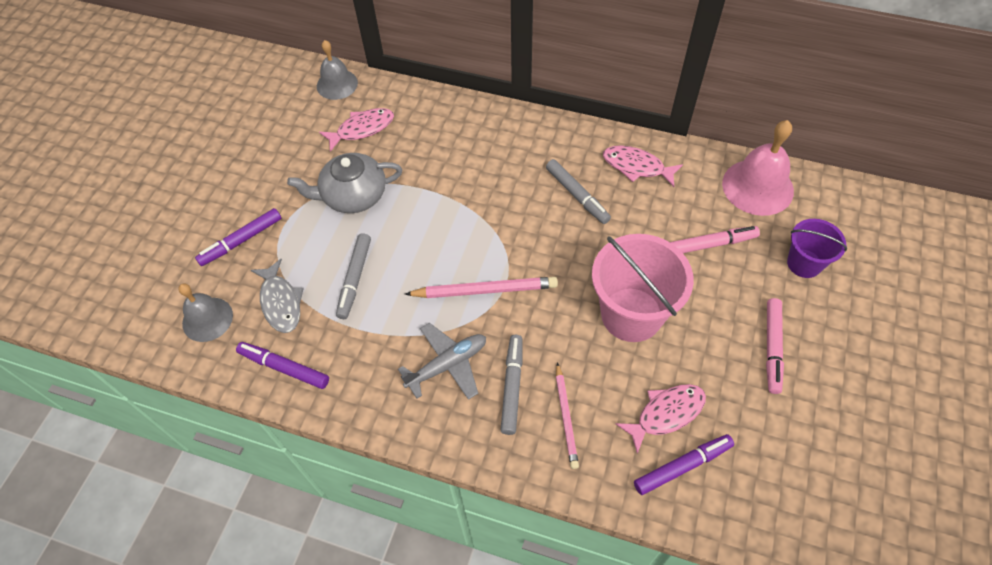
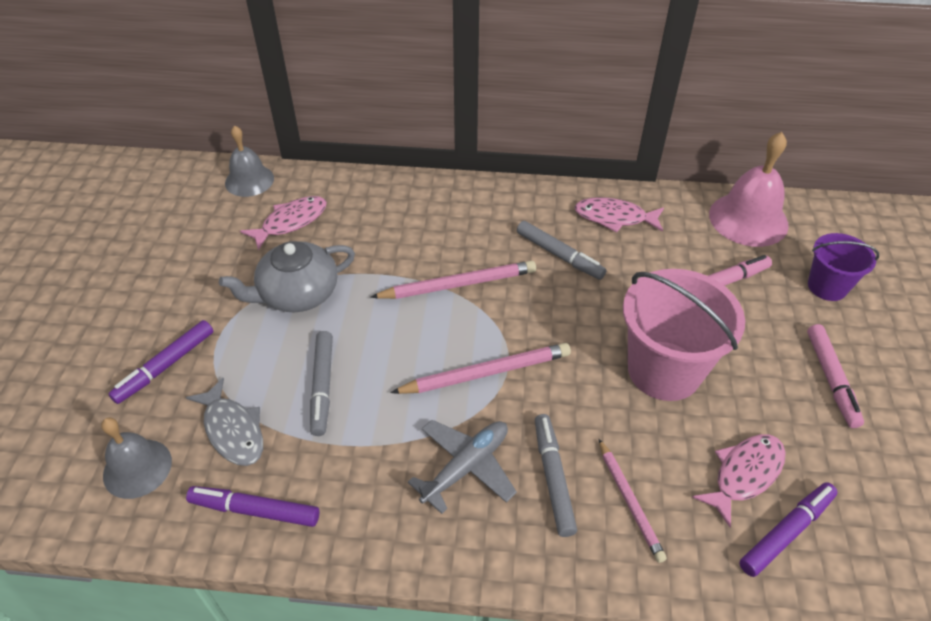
camera: 15 degrees left, 10 degrees down
none -> pink pencil [370,261,536,299]

